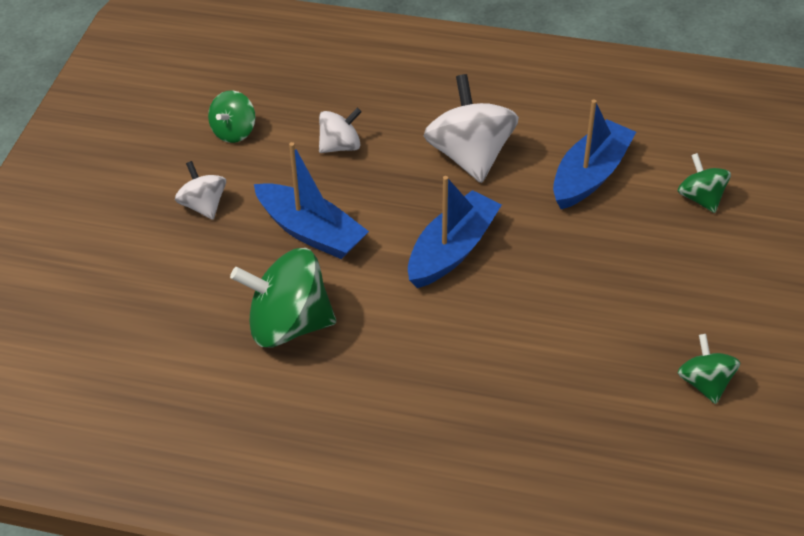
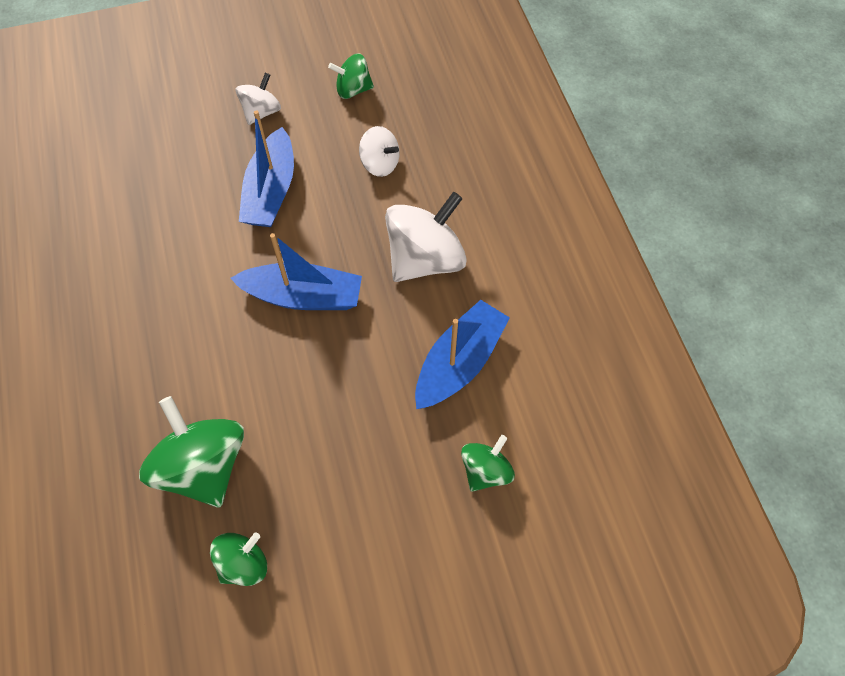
camera: 60 degrees right, 15 degrees up
green spinning top [230,248,336,347] -> green spinning top moved to [139,396,244,507]
blue boat [553,99,636,209] -> blue boat turned 60 degrees counterclockwise [415,300,510,409]

